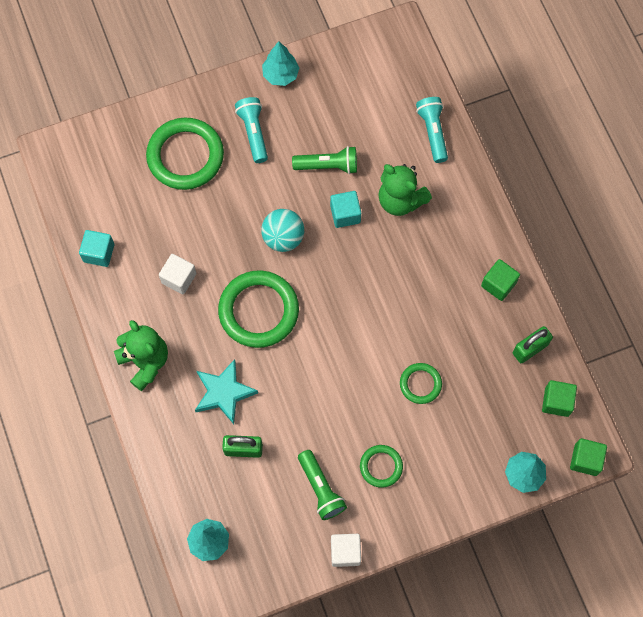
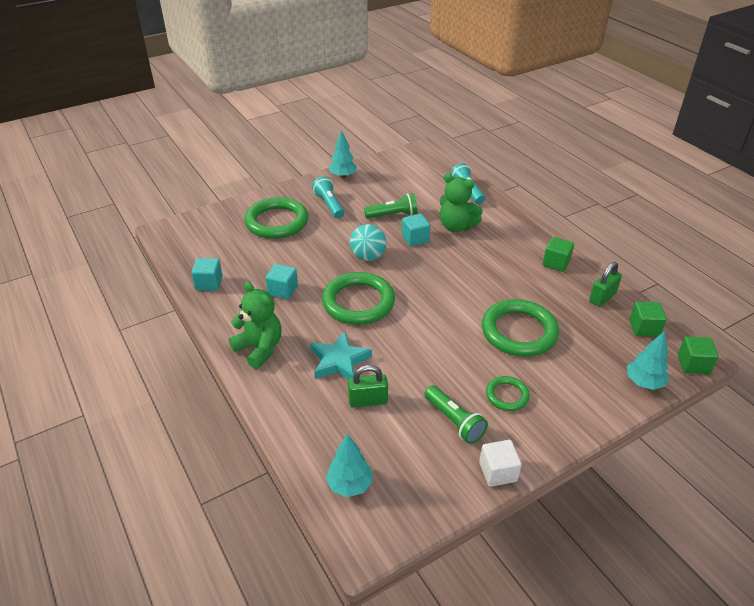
camera: 10 degrees left, 30 degrees down
white cube [159,254,196,294] -> turquoise cube [265,264,298,300]
green ring [400,363,442,404] -> green ring [482,299,559,357], size x1.94

